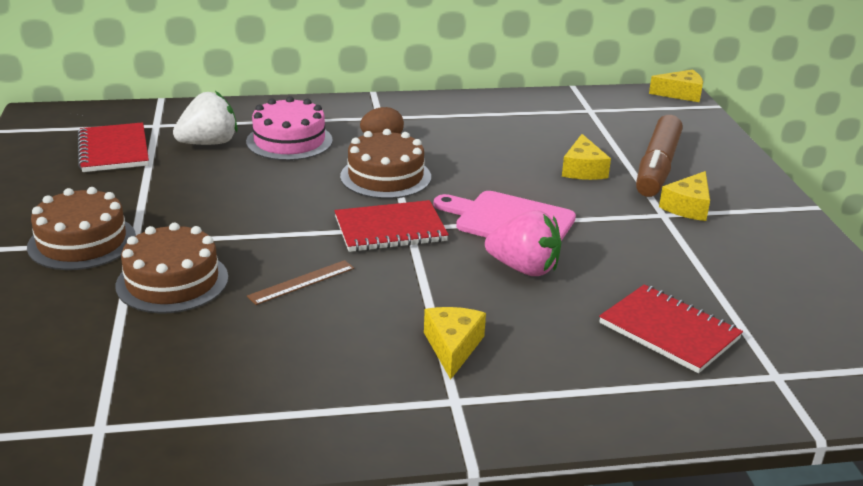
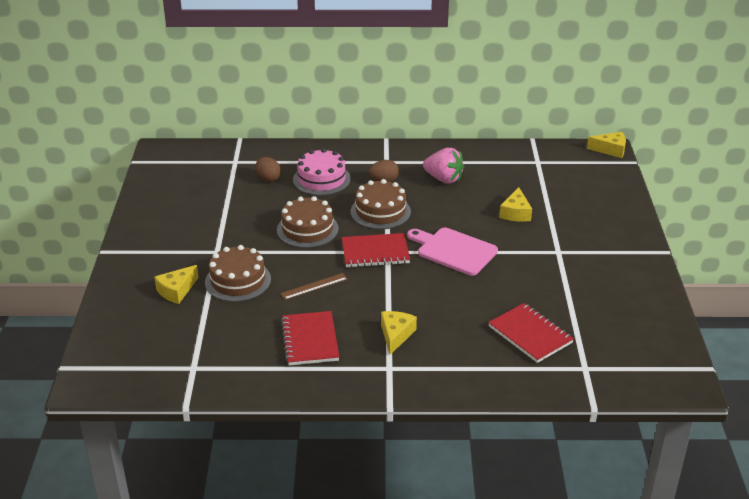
camera: 10 degrees right, 5 degrees up
brown cake [27,187,136,270] -> brown cake moved to [277,196,339,248]
red notebook [78,122,149,172] -> red notebook moved to [281,311,339,365]
white strawberry [173,91,238,145] -> brown egg [256,157,281,182]
pink strawberry [485,210,561,276] -> pink strawberry moved to [423,148,464,184]
brown marker [636,115,683,197] -> none
yellow cheese [659,171,710,221] -> yellow cheese moved to [154,265,199,304]

